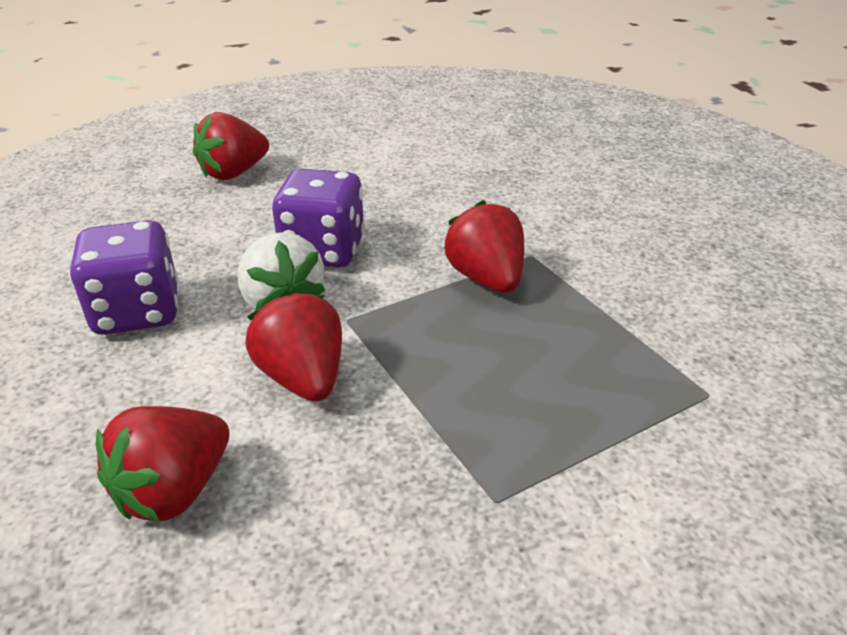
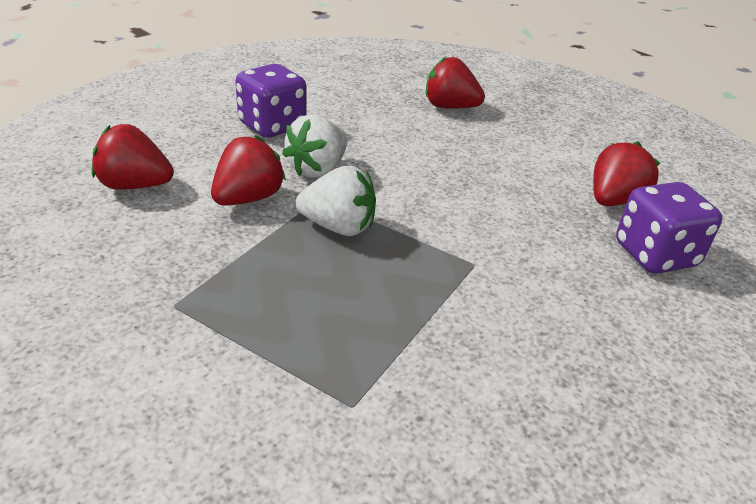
camera: 60 degrees right, 0 degrees up
purple dice [272,169,365,267] -> purple dice moved to [616,182,722,274]
red strawberry [444,200,524,293] -> red strawberry moved to [593,142,660,206]
none -> white strawberry [296,166,376,236]

